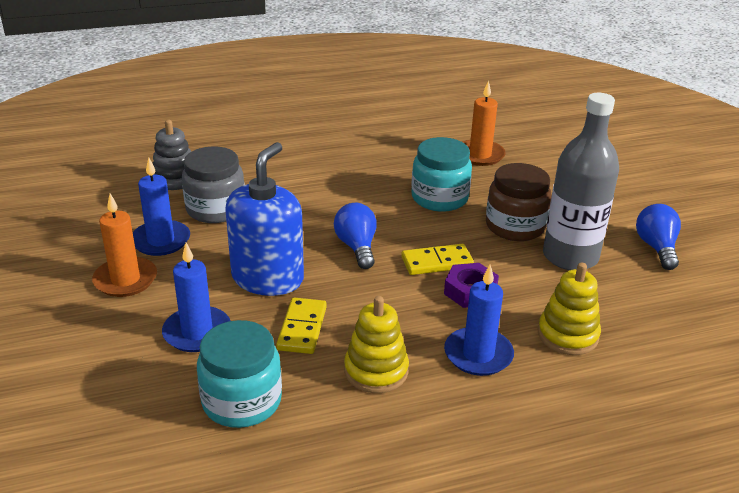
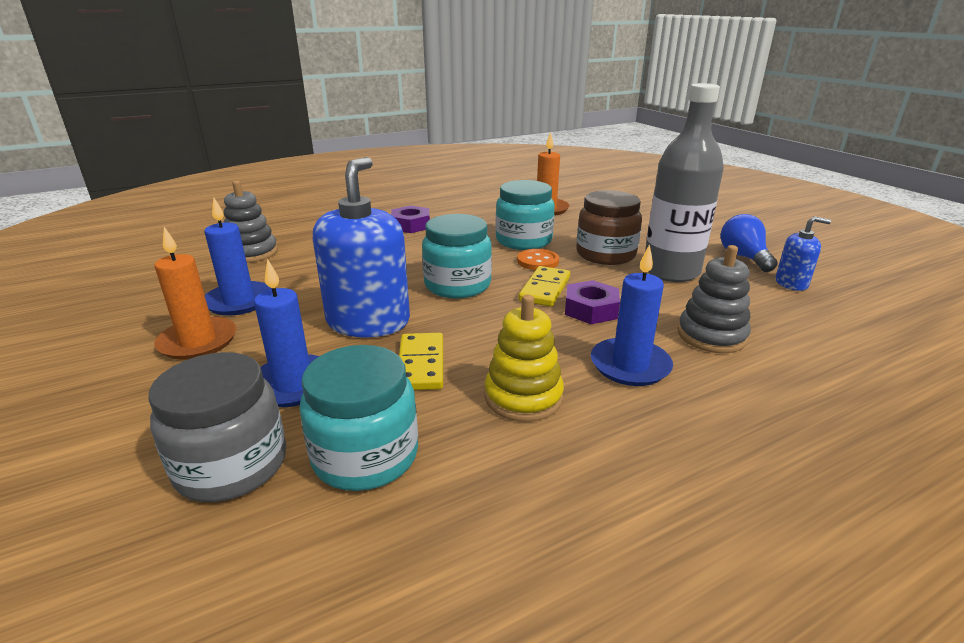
camera: 10 degrees left, 5 degrees down
grey jar [182,146,245,223] -> grey jar moved to [148,352,286,502]
blue light bulb [334,203,376,269] -> turquoise jar [422,214,492,298]
yellow domino [401,244,474,275] -> yellow domino turned 45 degrees counterclockwise [519,266,570,307]
yellow stacking toy [538,263,601,355] -> grey stacking toy [678,245,751,353]
none -> purple nut [391,205,430,233]
none -> orange button [517,249,559,270]
none -> blue soap dispenser [775,216,831,291]

